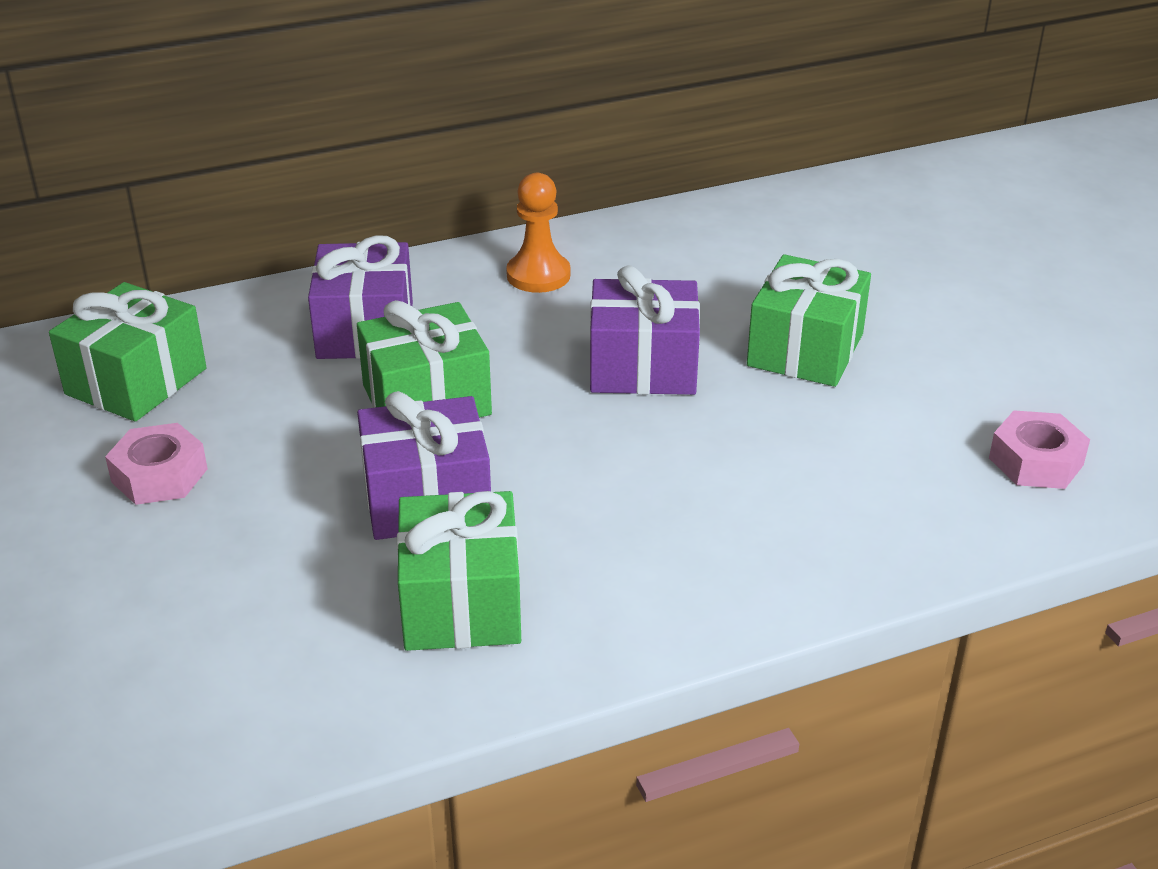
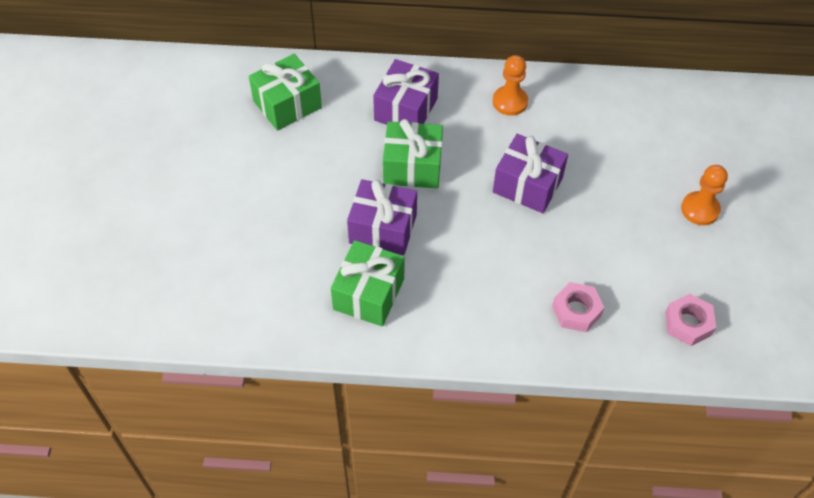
camera: 25 degrees right, 20 degrees up
pink nut [105,423,208,505] -> pink nut moved to [552,282,604,332]
green gift [747,254,871,387] -> none
none -> orange pawn [681,165,728,225]

